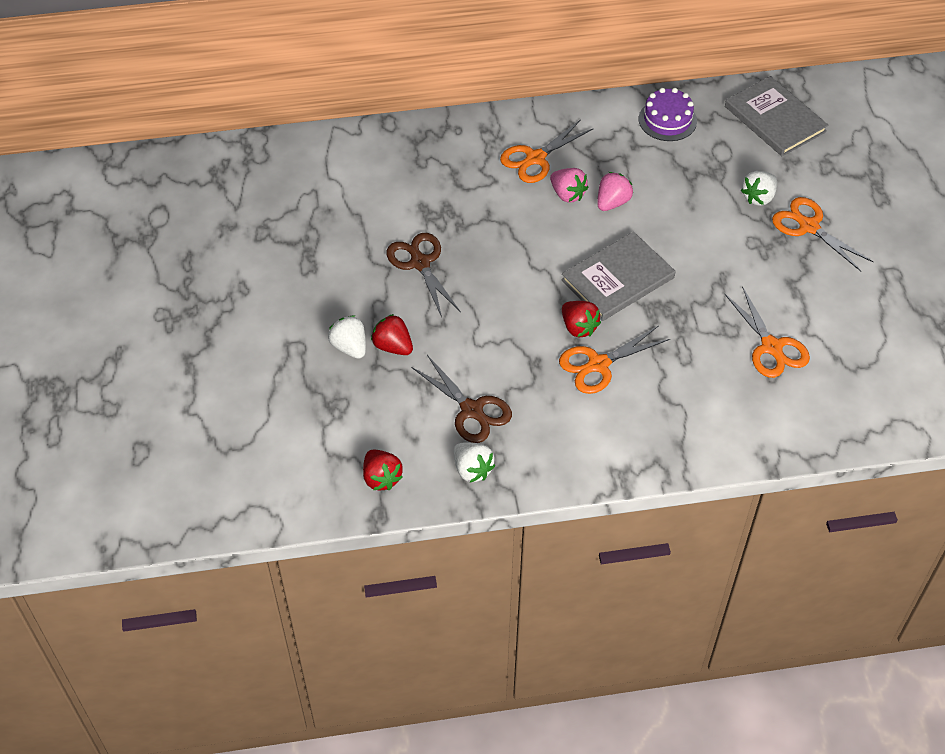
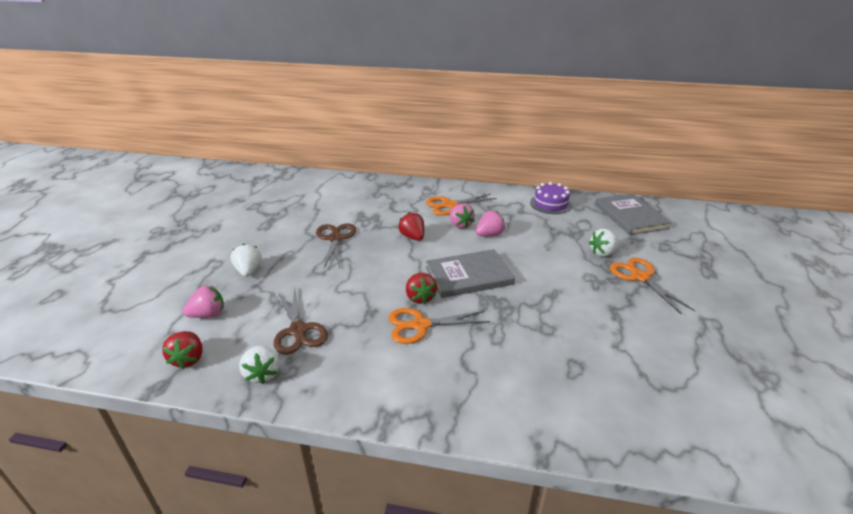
camera: 20 degrees right, 20 degrees down
red strawberry [371,314,413,355] -> red strawberry moved to [399,212,424,241]
orange scissors [725,286,810,378] -> none
none -> pink strawberry [183,286,224,318]

